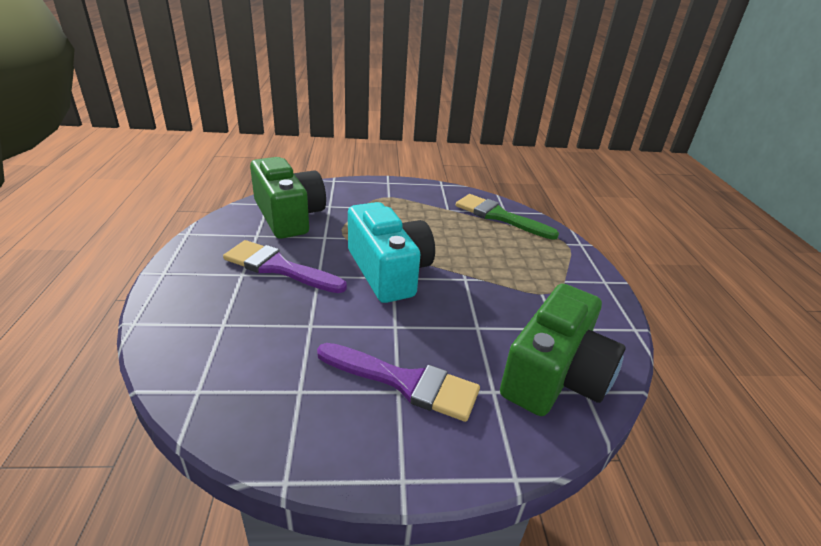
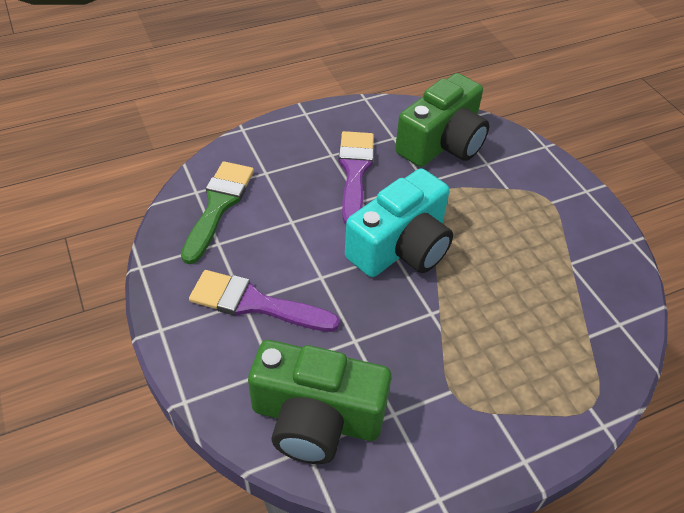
camera: 70 degrees right, 15 degrees up
purple brush [317,343,480,422] -> purple brush turned 105 degrees clockwise [189,270,340,332]
green brush [456,194,559,240] -> green brush moved to [181,161,254,264]

